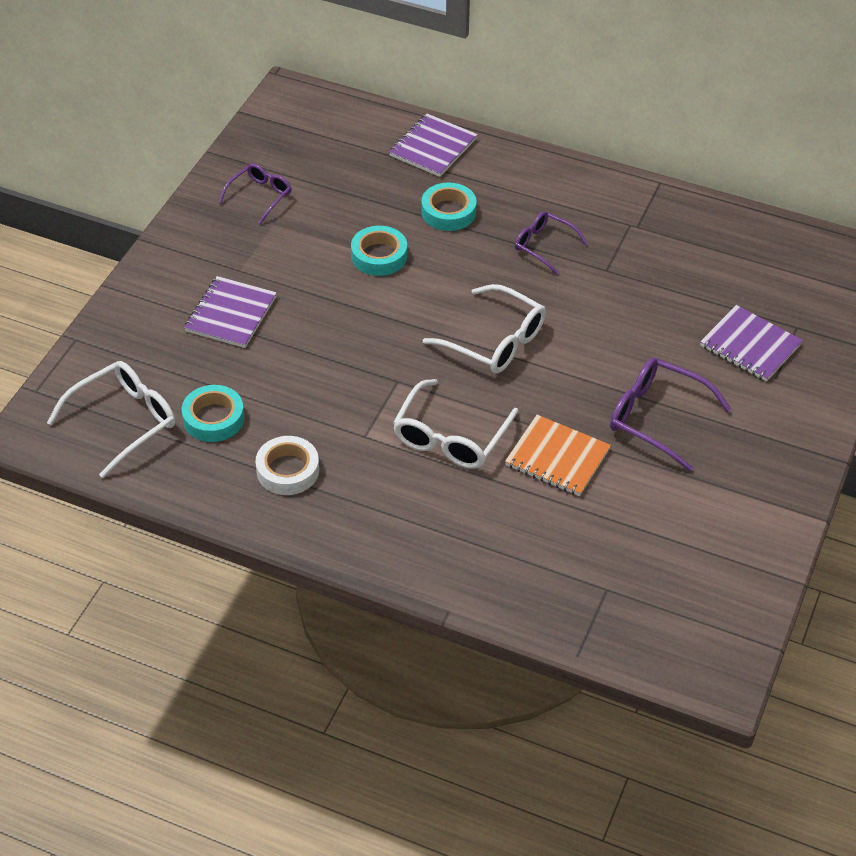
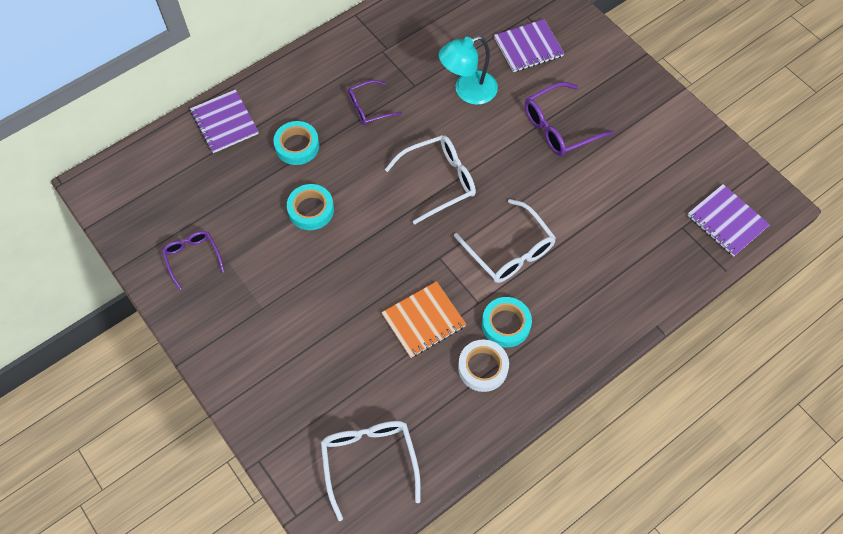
camera: 60 degrees left, 15 degrees up
turquoise tape [182,385,244,442] -> turquoise tape moved to [482,297,532,347]
purple notebook [184,276,277,348] -> purple notebook moved to [688,184,770,257]
orange notebook [505,415,611,496] -> orange notebook moved to [382,281,466,358]
none -> turquoise lamp [439,36,498,105]

